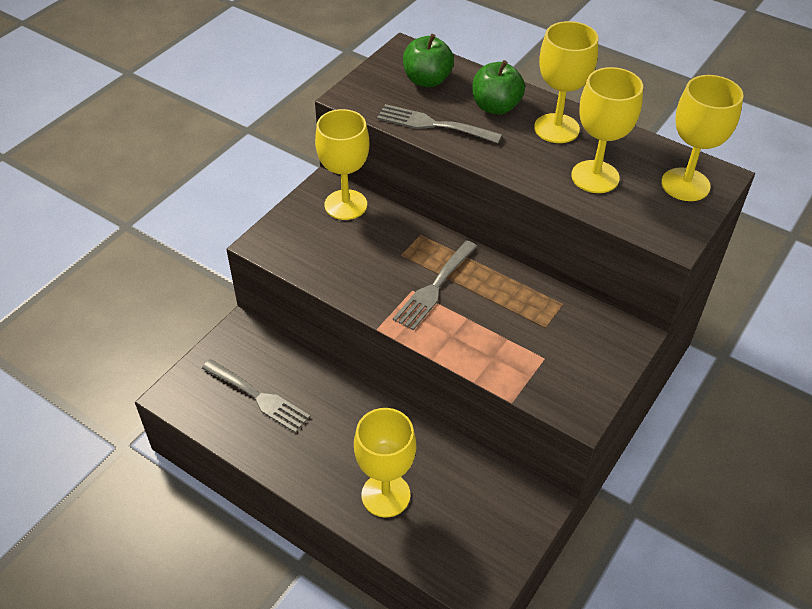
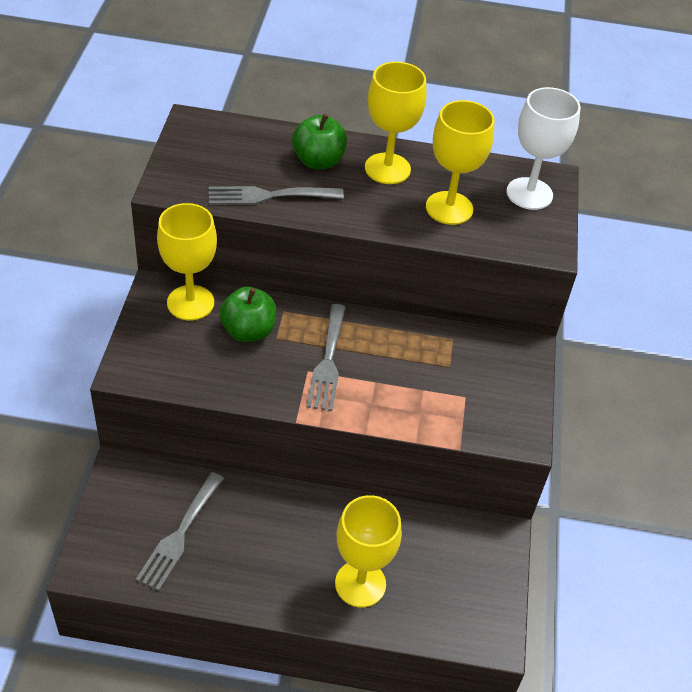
camera: 30 degrees left, 0 degrees up
grey fork [202,359,310,433] -> grey fork turned 105 degrees clockwise [136,472,224,591]
green apple [403,34,454,87] -> green apple moved to [219,287,276,342]
yellow goblet [661,75,744,201] -> white goblet [506,87,580,210]

